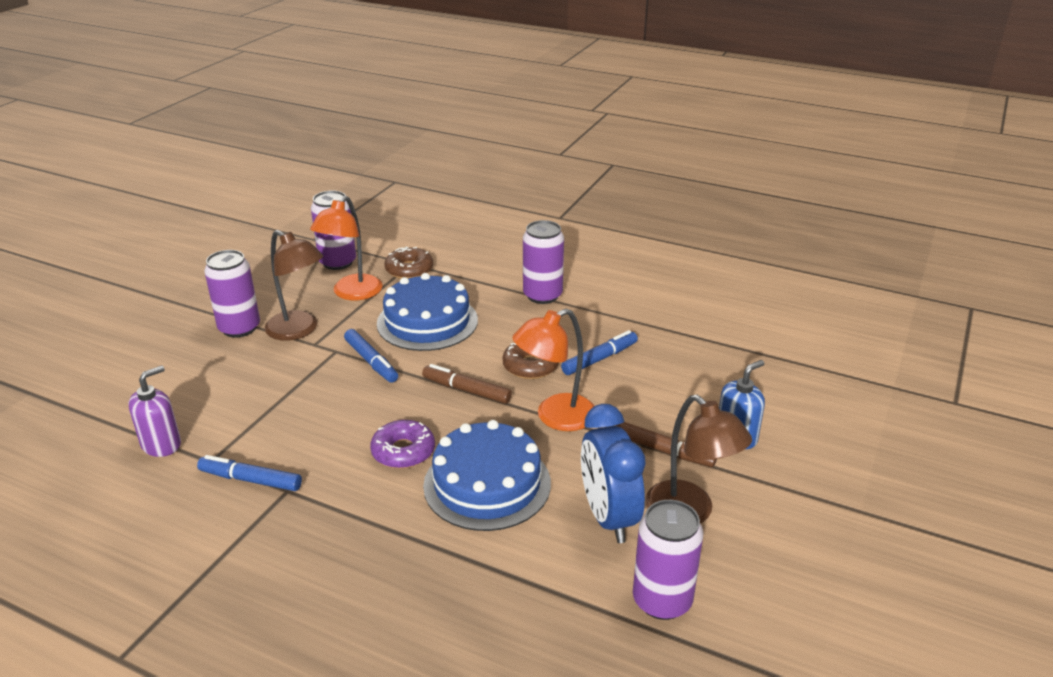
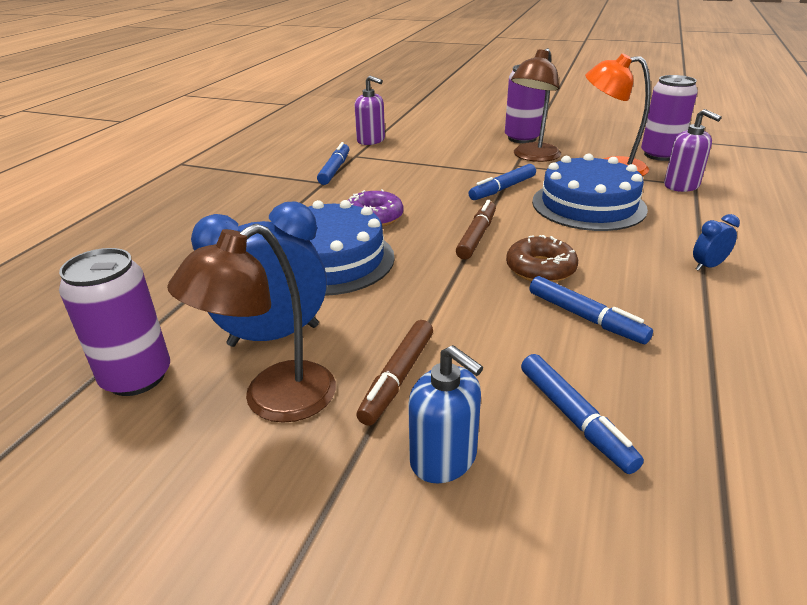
camera: 85 degrees right, 0 degrees up
brown donut [384,247,433,279] -> purple soap dispenser [664,109,722,192]
orange lamp [512,309,594,431] -> none
purple can [523,220,564,304] -> blue clock [693,214,740,271]
none -> blue marker [521,354,644,474]

